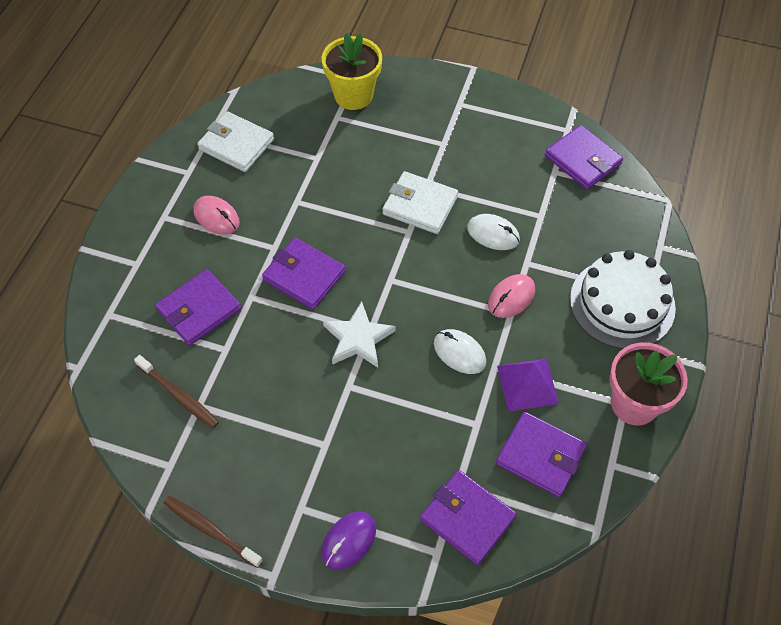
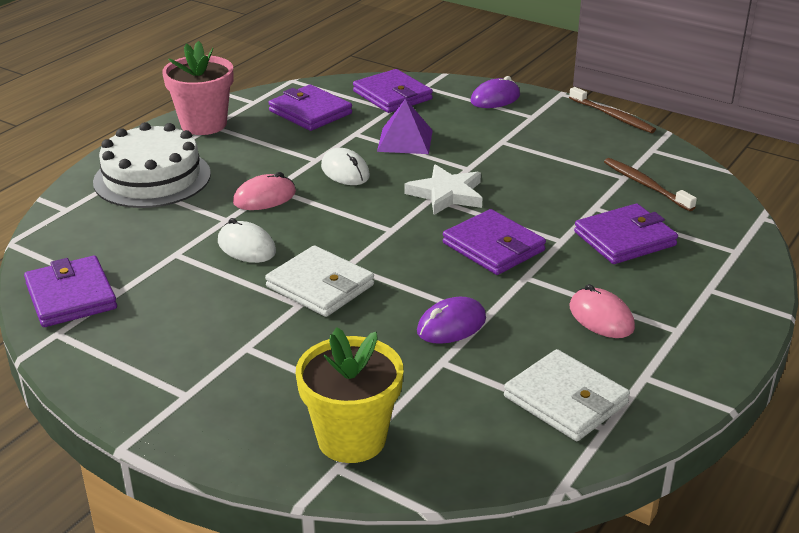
camera: 165 degrees left, 25 degrees down
purple pyramid [497,359,559,412] -> purple pyramid moved to [377,99,433,154]
none -> purple mouse [417,297,486,344]

